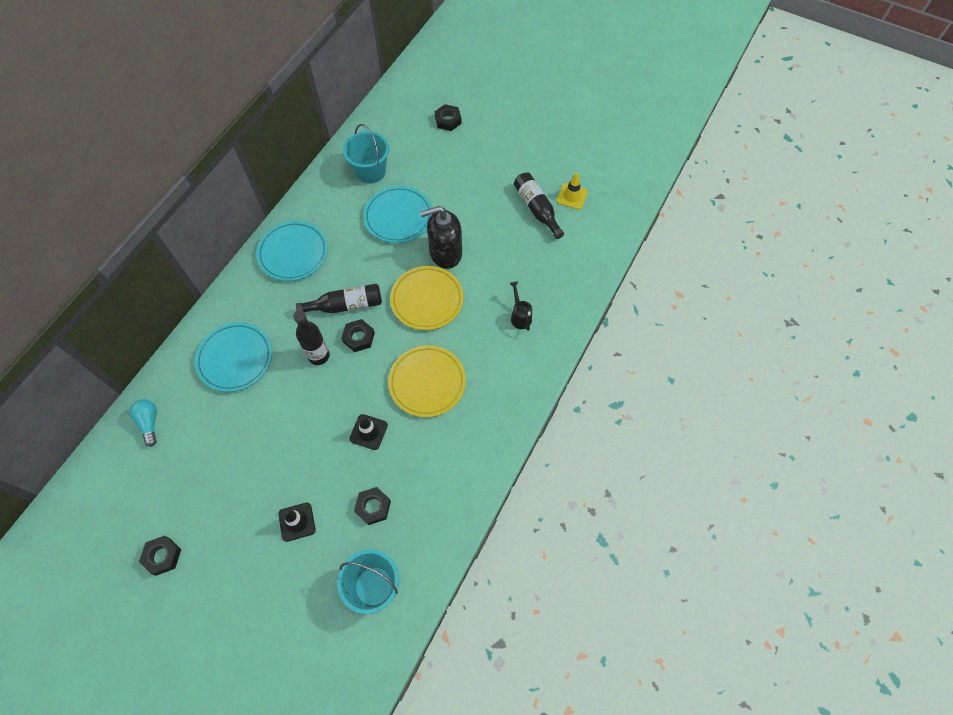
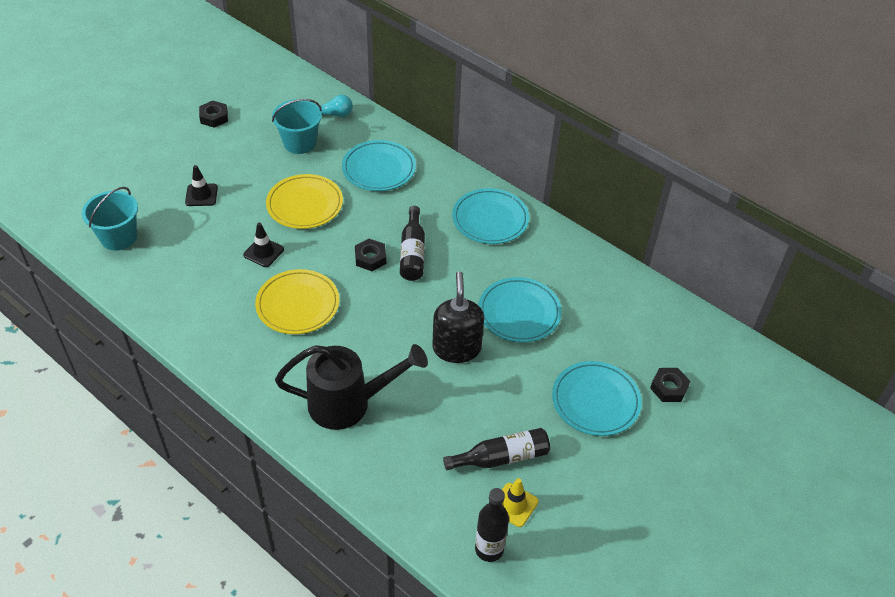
camera: 100 degrees right, 15 degrees down
black bottle [293,310,330,365] -> black bottle moved to [475,488,509,562]
turquoise bucket [343,124,389,184] -> turquoise bucket moved to [272,99,322,154]
black nut [354,487,391,525] -> none
yellow plate [390,266,464,330] -> yellow plate moved to [266,174,343,229]
black watering can [510,281,532,331] -> black watering can [275,344,428,430], size x2.33
none -> turquoise plate [552,361,642,436]

